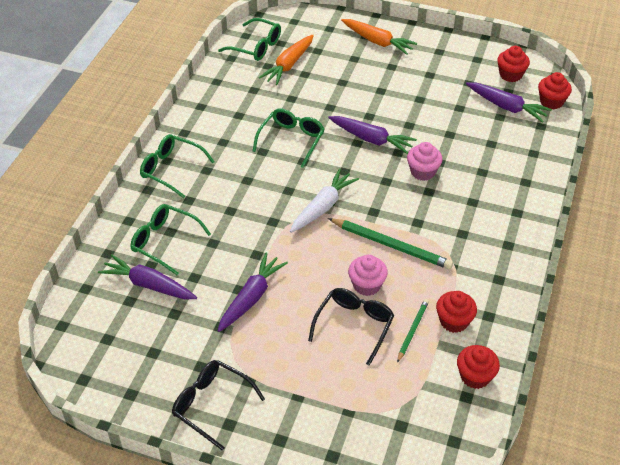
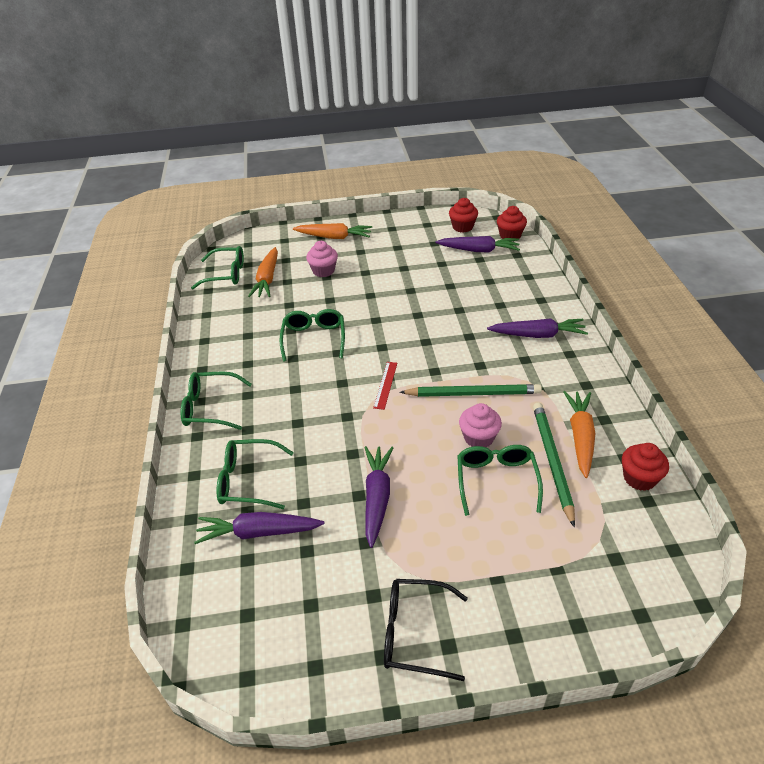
camera: 25 degrees left, 5 degrees down
white carrot [290,169,359,233] -> red ruler [373,362,397,410]
black glasses [308,288,394,366] -> green glasses [457,445,543,516]
purple carrot [328,116,417,154] -> purple carrot moved to [487,319,588,338]
green pencil [397,299,429,363] -> green pencil [533,403,575,527], size x1.74
pink cupcake [407,142,443,181] -> pink cupcake moved to [306,241,338,277]
red cupcake [436,291,477,333] -> orange carrot [563,391,595,478]

